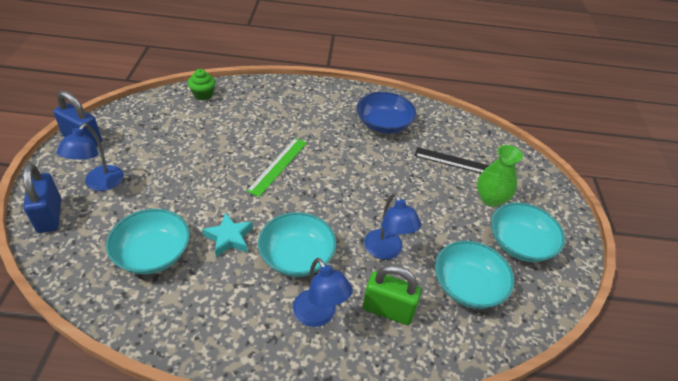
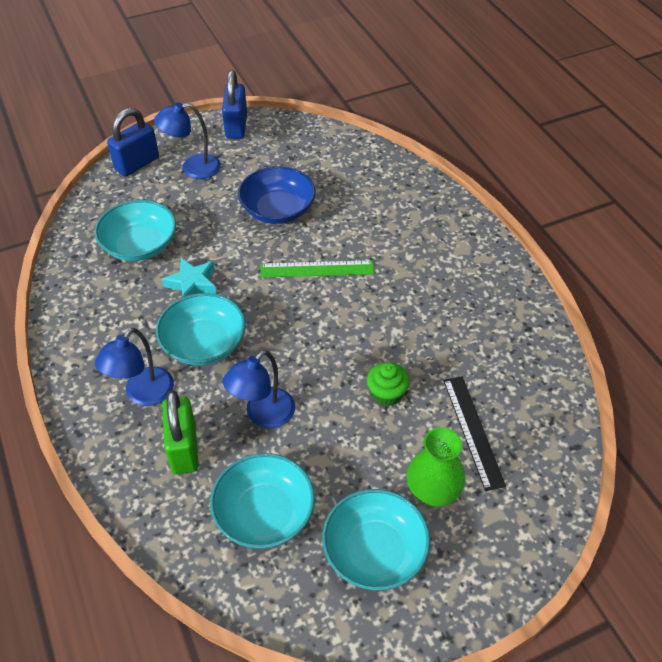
camera: 65 degrees right, 5 degrees up
green cupcake [188,69,215,101] -> green cupcake moved to [367,362,410,406]
blue bowl [357,92,416,134] -> blue bowl moved to [238,166,316,224]

